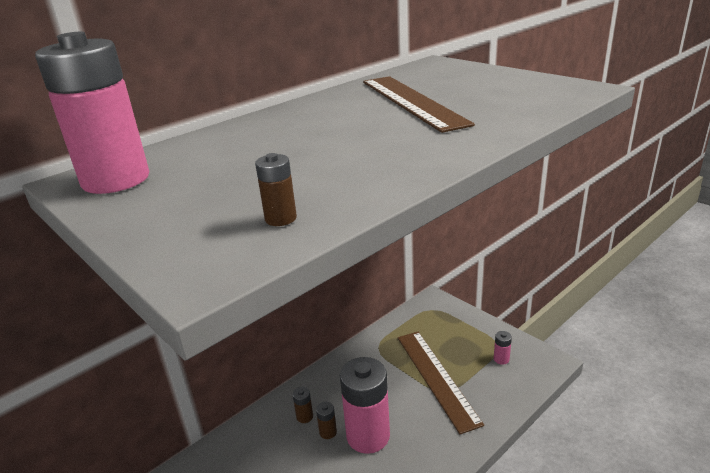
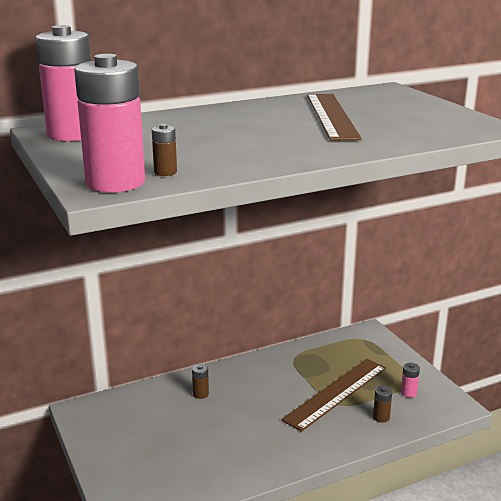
camera: 15 degrees right, 5 degrees down
brown battery [316,402,337,439] -> brown battery moved to [373,386,392,423]
pink battery [340,357,390,454] -> pink battery moved to [74,54,145,192]
brown ruler [398,332,484,434] -> brown ruler turned 45 degrees clockwise [281,359,386,432]

